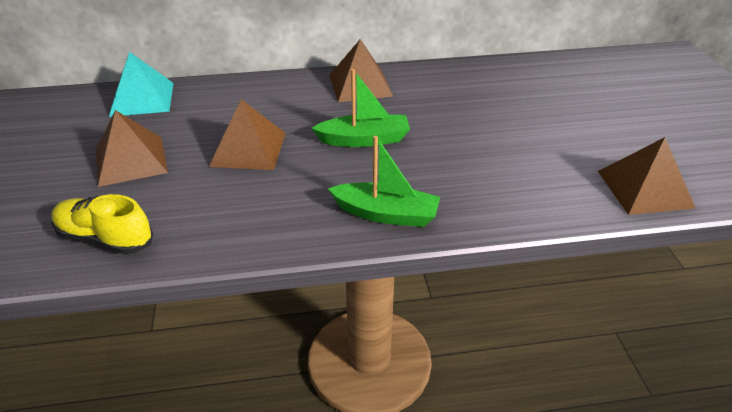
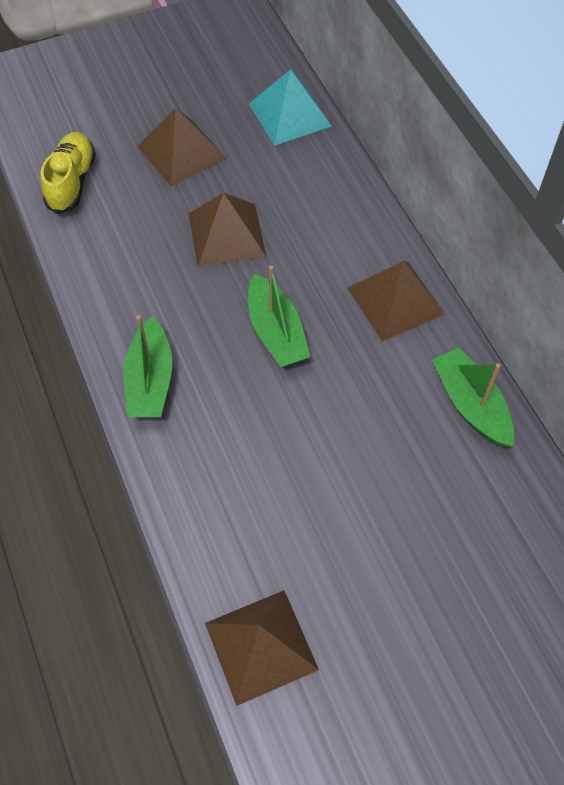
camera: 75 degrees right, 20 degrees up
none -> green boat [432,347,514,447]

